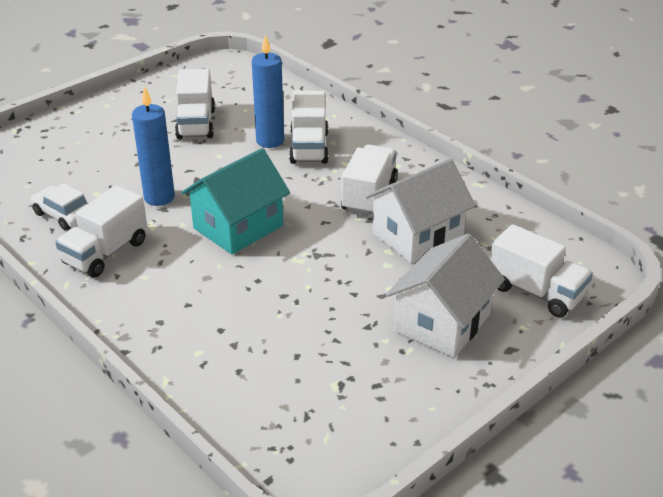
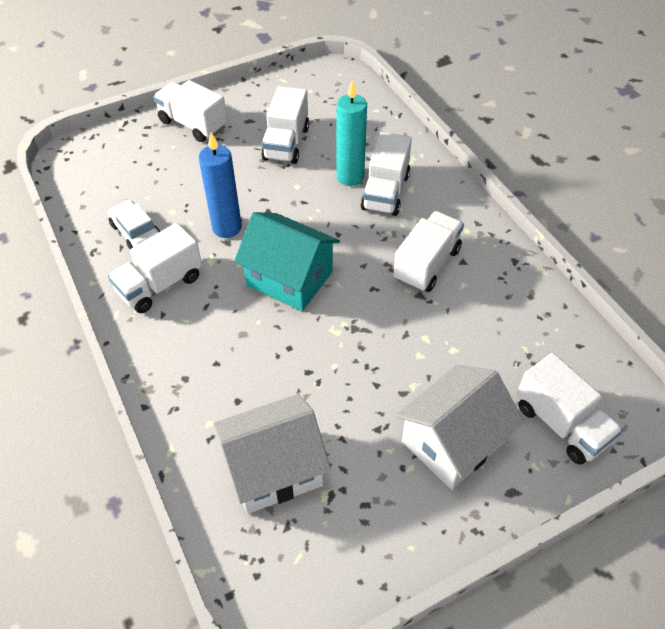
camera: 15 degrees right, 15 degrees up
turquoise house [182,148,290,255] -> turquoise house turned 60 degrees clockwise [234,212,340,311]
blue candle [252,35,284,148] -> turquoise candle [337,80,367,186]
white house [365,159,475,264] -> white house moved to [213,394,331,514]
none -> white truck [153,80,227,142]

